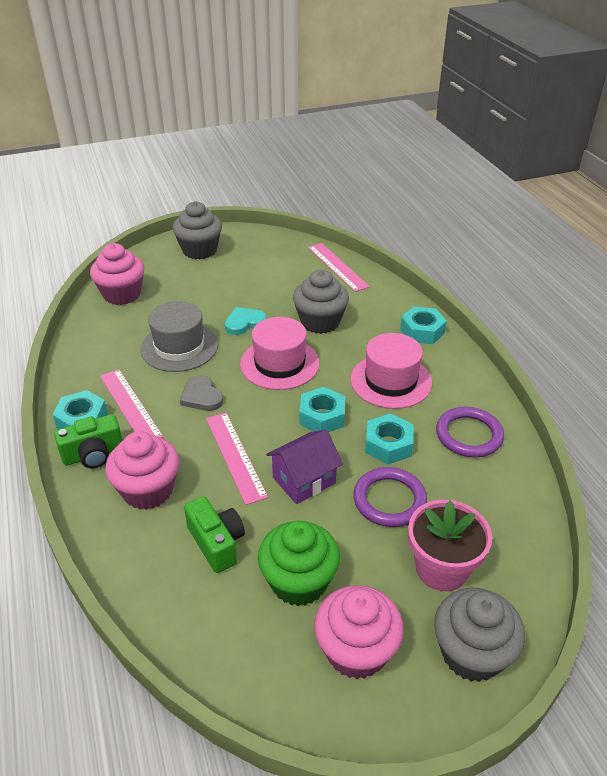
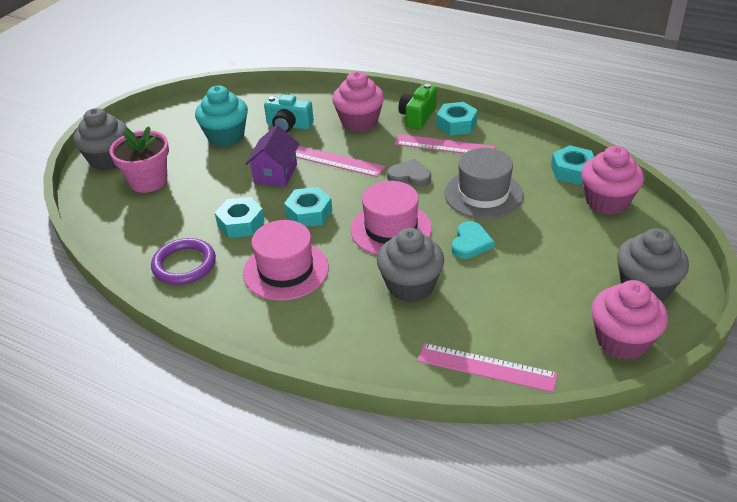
camera: 140 degrees right, 0 degrees up
green camera [184,496,245,573] -> turquoise camera [264,94,314,132]
green cupcake [258,521,340,606] -> turquoise cupcake [195,86,248,147]
pink cupcake [314,585,404,679] -> pink cupcake moved to [591,280,668,360]
purple ring [353,467,427,527] -> none
turquoise nut [400,307,447,344] -> turquoise nut moved to [551,145,594,185]

